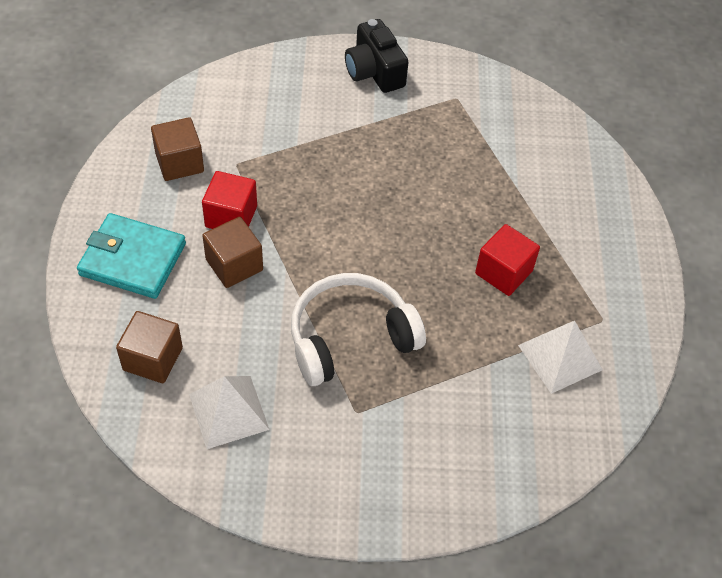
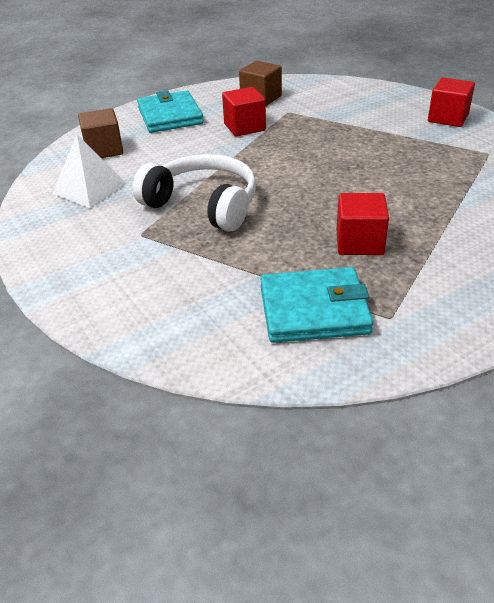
camera: 60 degrees right, 15 degrees down
brown cube [202,217,263,288] -> none
black camera [345,19,408,93] -> red cube [428,78,475,127]
white pyramid [518,321,603,394] -> turquoise wallet [260,267,373,343]

